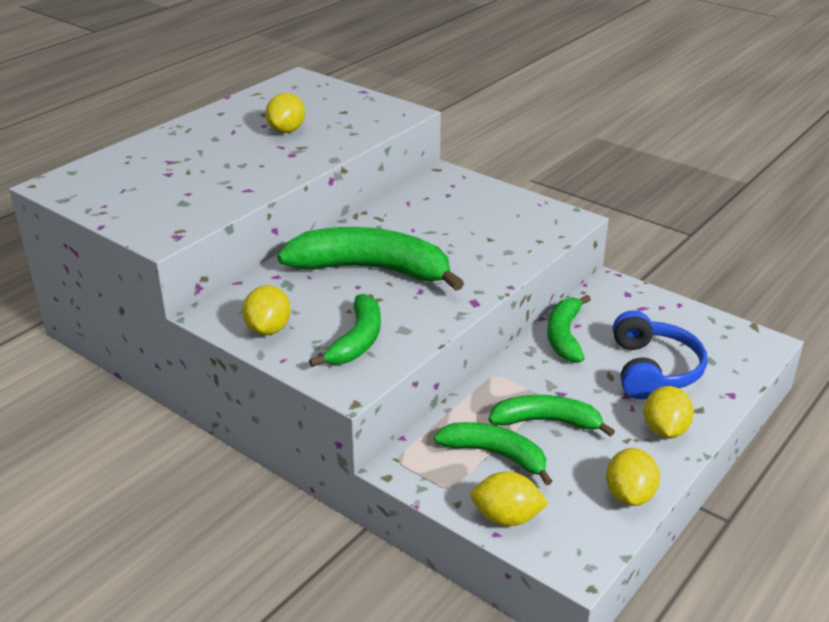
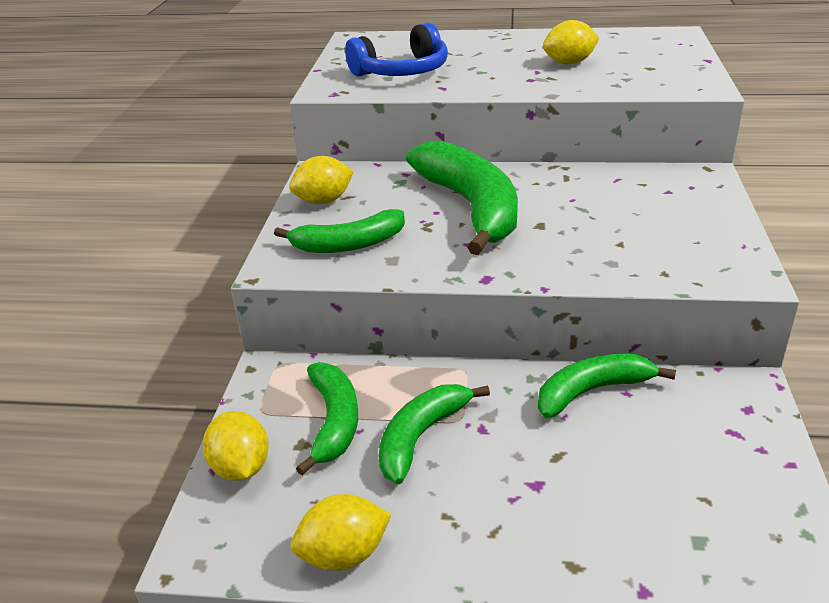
camera: 60 degrees right, 0 degrees up
green banana [488,395,615,437] -> green banana turned 120 degrees counterclockwise [379,384,490,485]
blue headphones [613,311,707,399] -> blue headphones moved to [345,23,448,76]
yellow lemon [643,386,694,438] -> none

